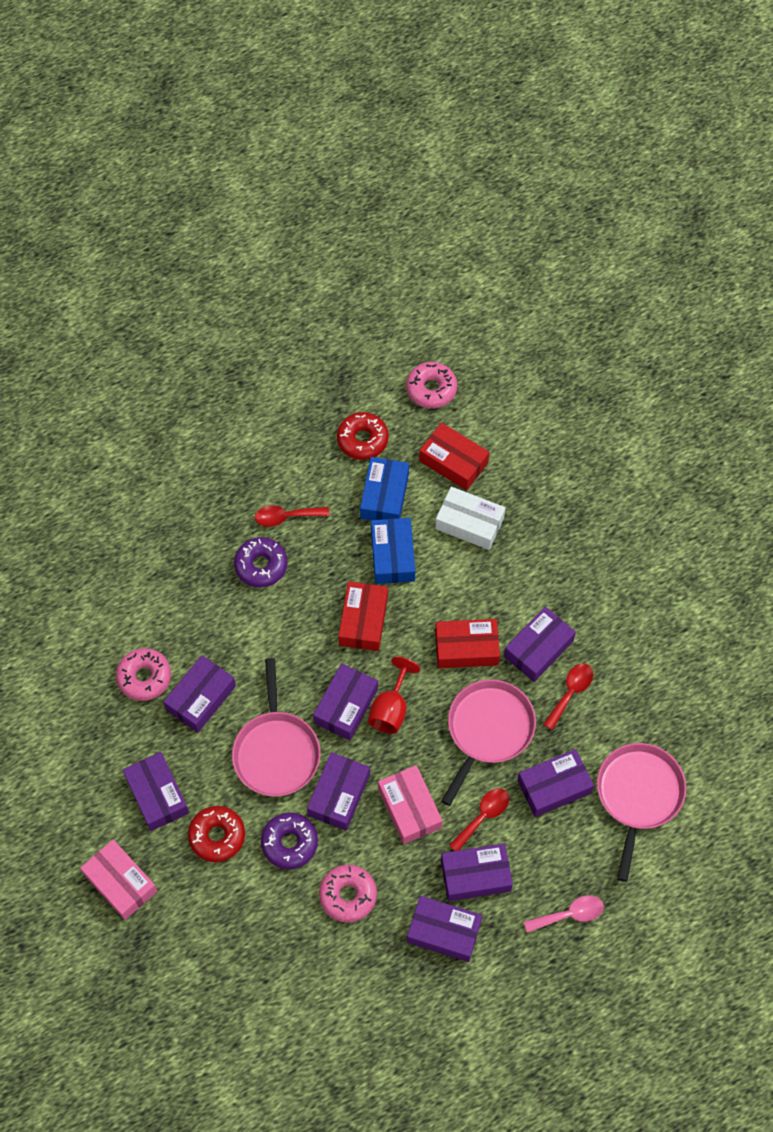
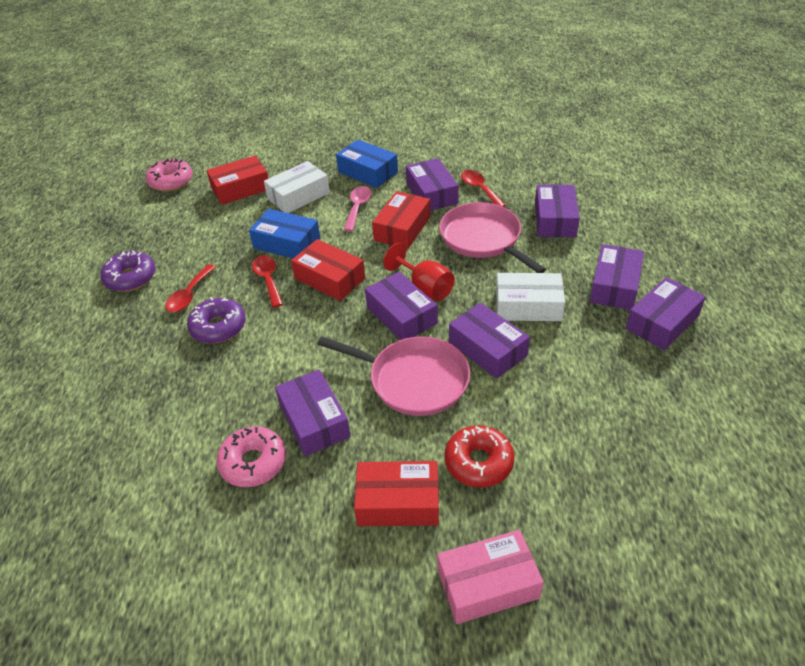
camera: 60 degrees left, 20 degrees down
purple box [123,752,189,831] -> red box [354,461,439,526]
purple donut [261,813,318,869] -> purple donut moved to [100,251,156,292]
pink donut [319,865,377,923] -> none
red donut [337,412,389,460] -> none
blue box [360,457,409,520] -> blue box moved to [336,139,398,188]
pink box [378,765,443,844] -> white box [496,273,565,321]
red spoon [449,788,509,851] -> red spoon moved to [252,255,283,308]
pink spoon [524,895,604,933] -> pink spoon moved to [344,186,372,231]
pink pan [597,743,686,882] -> none

